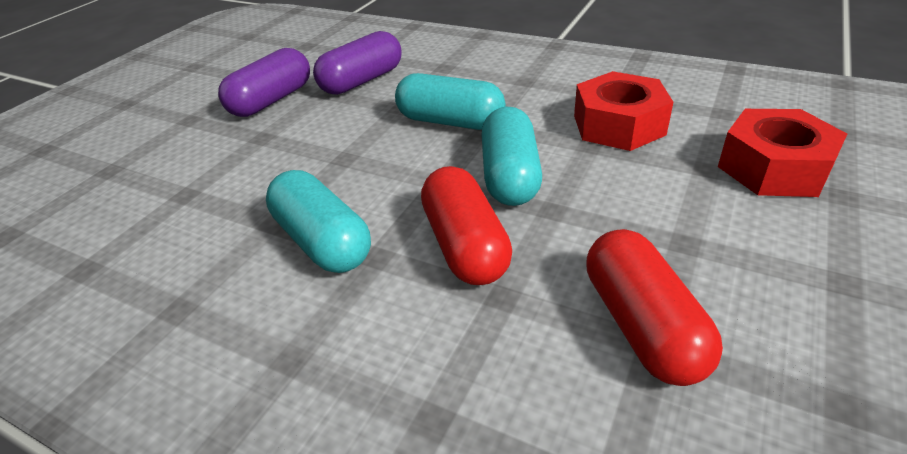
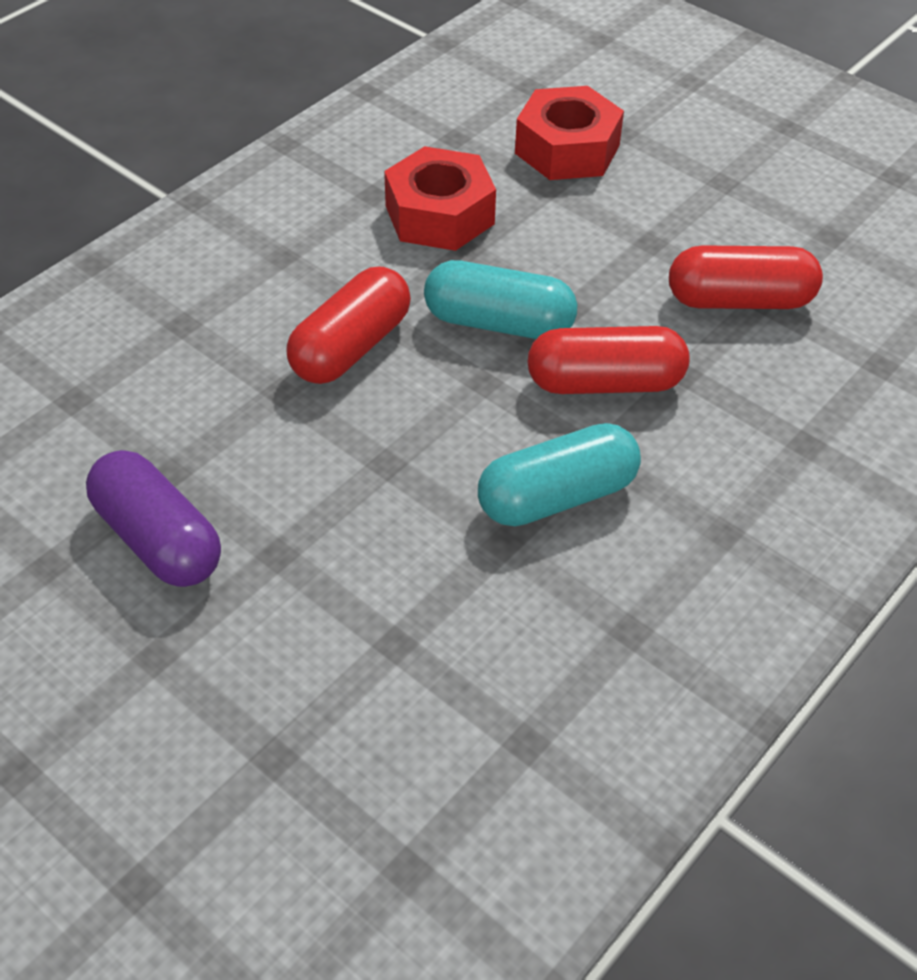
camera: 80 degrees left, 10 degrees up
purple capsule [313,31,402,95] -> none
turquoise capsule [395,73,506,130] -> red capsule [286,267,411,384]

